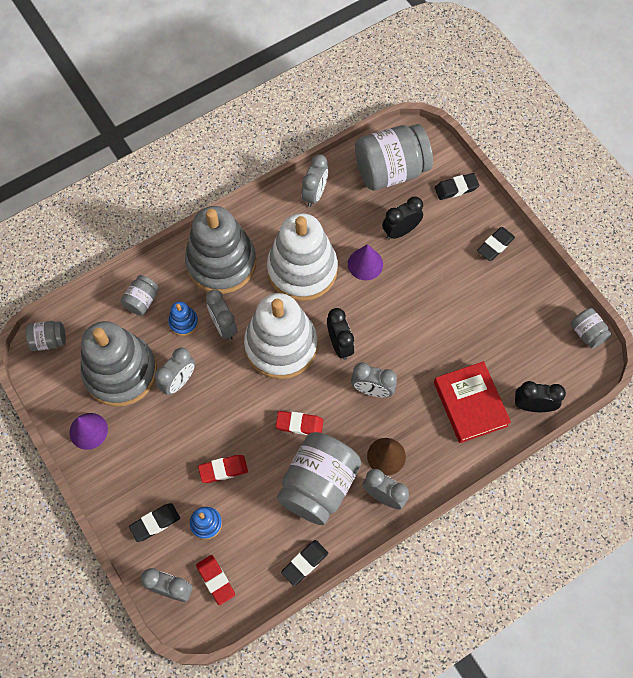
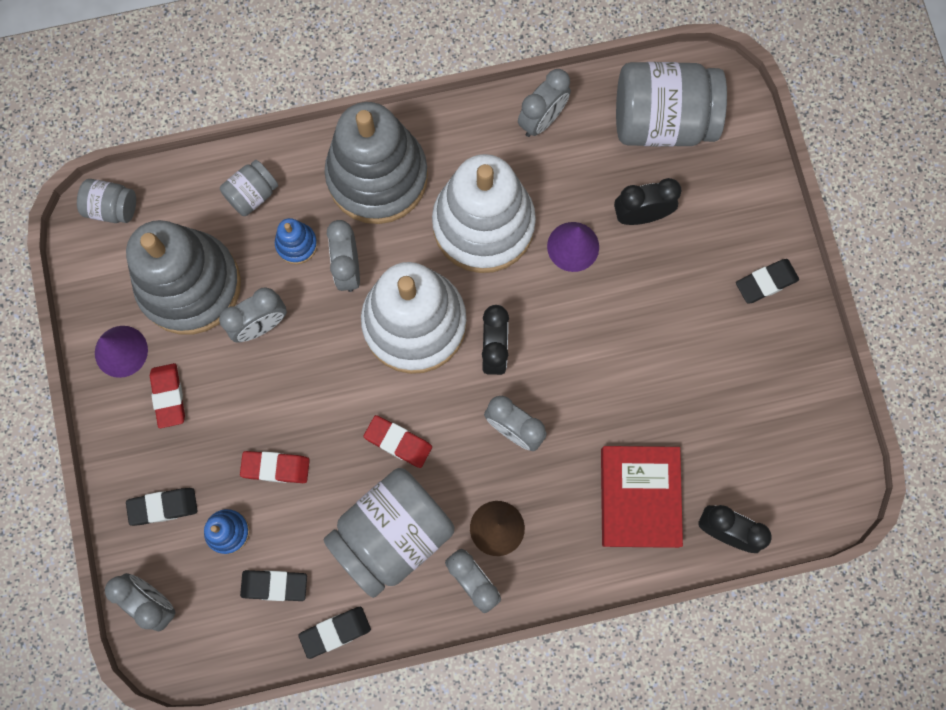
camera: 20 degrees right, 10 degrees up
red eraser [196,555,235,605] -> red eraser moved to [150,363,185,428]
black eraser [435,173,479,200] -> black eraser moved to [240,570,307,601]
grey jar [571,308,612,349] -> none

